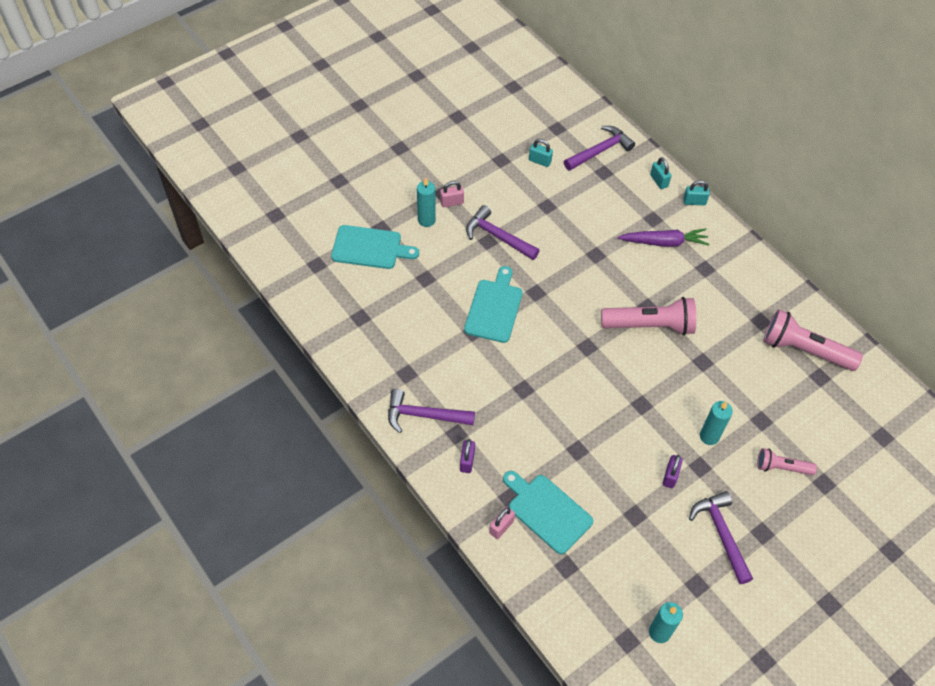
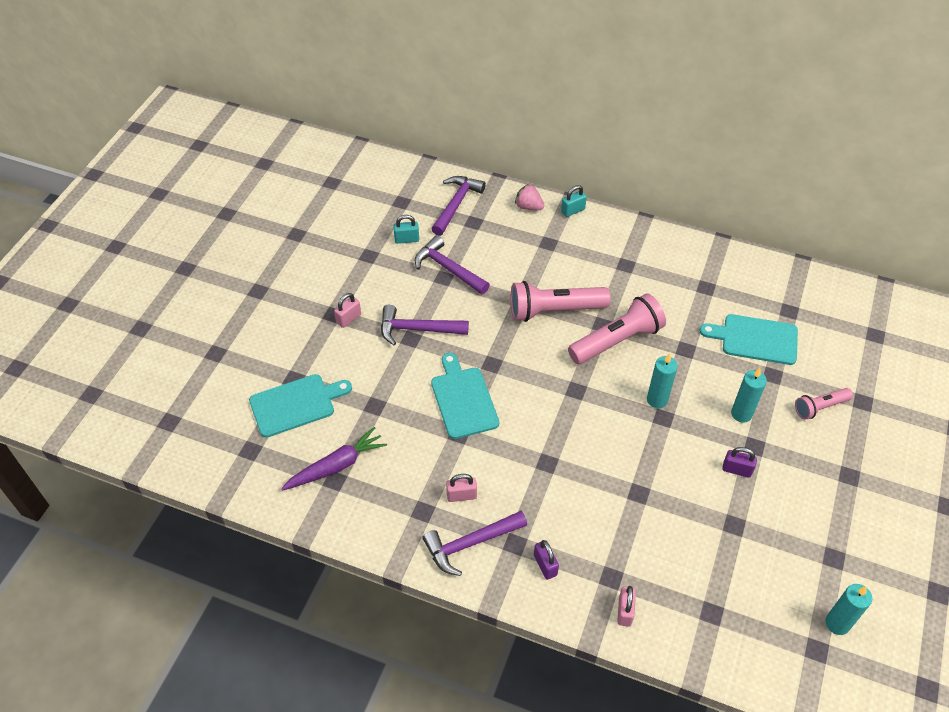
camera: 30 degrees left, 5 degrees down
turquoise candle [417,178,436,227] -> turquoise candle moved to [647,353,678,408]
turquoise cutting board [503,471,593,554] -> turquoise cutting board moved to [699,314,798,365]
purple carrot [618,228,709,247] -> purple carrot moved to [281,427,387,491]
turquoise padlock [650,157,671,189] -> pink strawberry [515,184,544,210]
purple padlock [663,455,683,488] -> purple padlock turned 60 degrees counterclockwise [722,447,757,478]
purple hammer [689,491,753,584] -> purple hammer moved to [415,235,490,294]
pink flashlight [763,309,863,371] -> pink flashlight moved to [511,281,610,322]
none -> pink padlock [446,474,477,502]

